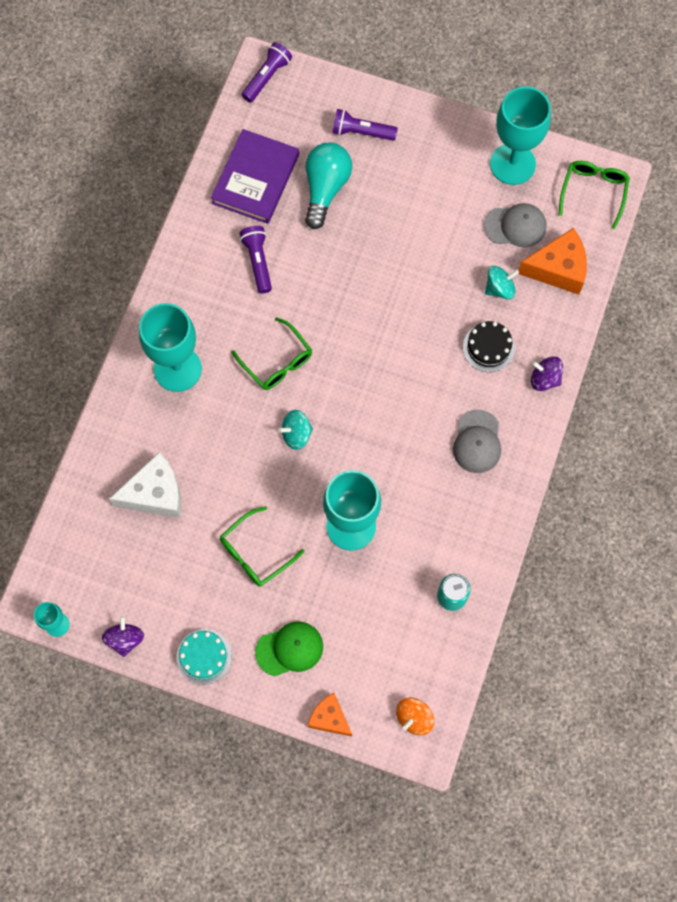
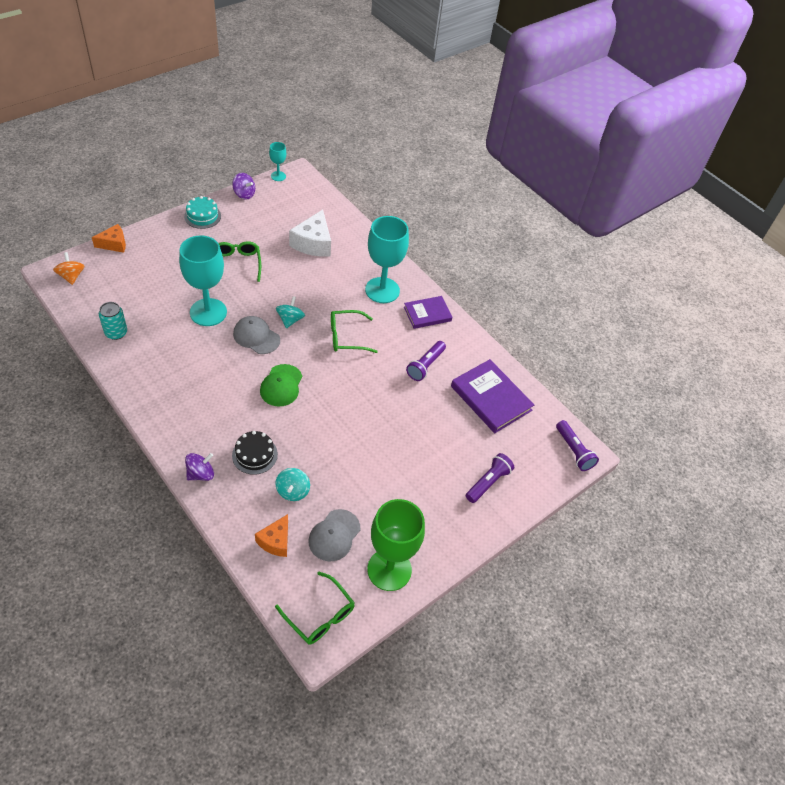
camera: 115 degrees right, 20 degrees down
purple flashlight [240,226,272,293] -> purple flashlight turned 105 degrees clockwise [406,341,446,381]
green cap [255,621,323,676] -> green cap moved to [260,364,302,407]
turquoise light bulb [305,142,352,229] -> none
grey cap [453,410,501,473] -> grey cap moved to [233,316,280,354]
turquoise goblet [490,87,551,185] -> green goblet [367,499,425,591]
orange cheese [518,228,587,295] -> orange cheese [255,514,288,557], size x0.63
none -> purple book [404,296,452,329]

